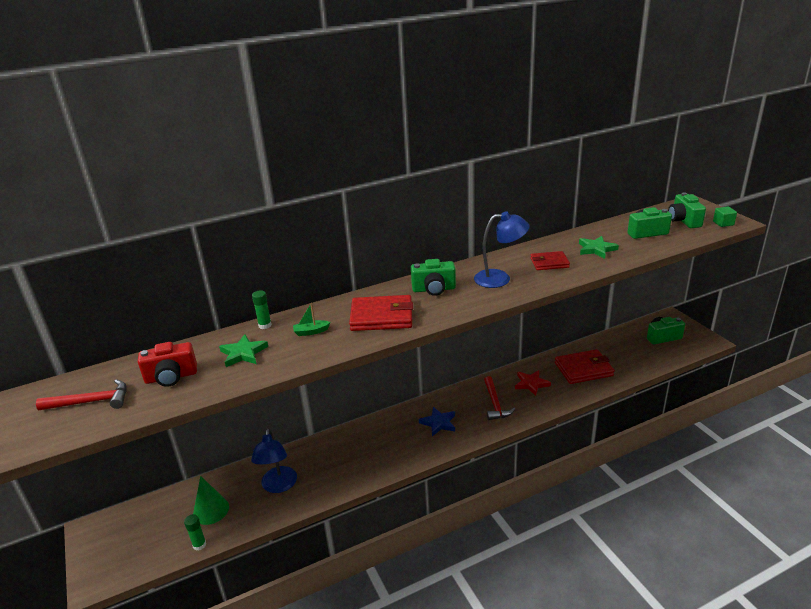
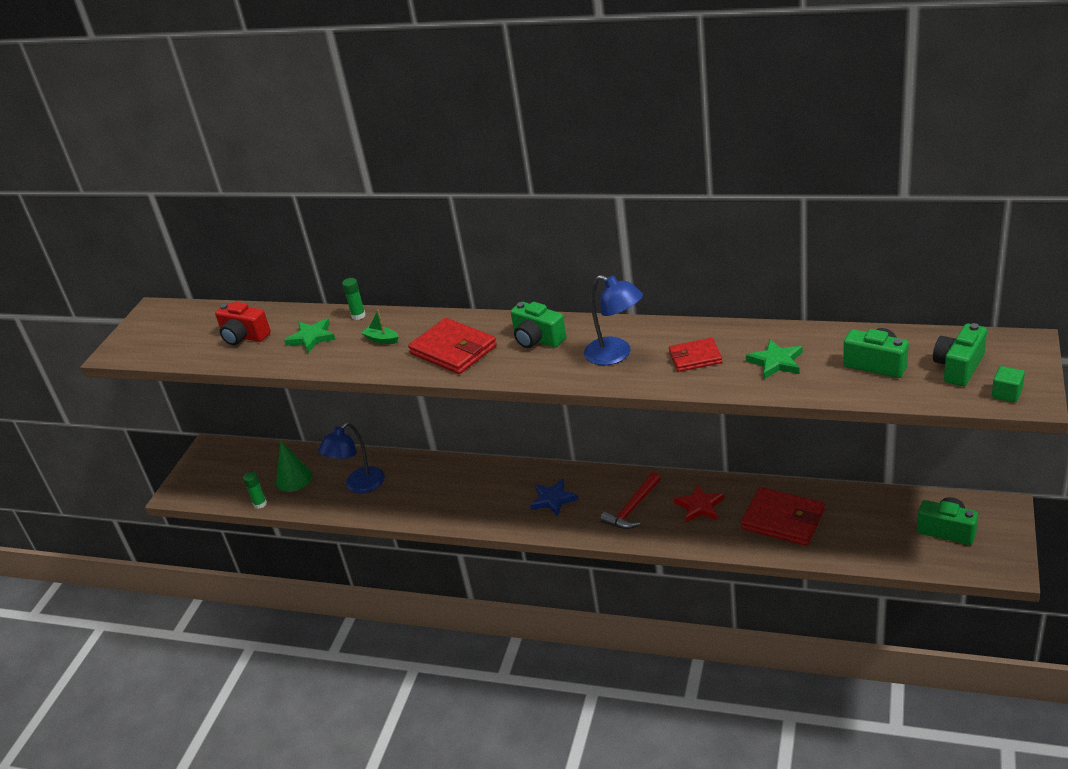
camera: 45 degrees right, 5 degrees up
red hammer [36,379,127,410] -> none
red wallet [530,251,570,270] -> red wallet turned 45 degrees counterclockwise [669,338,722,372]

